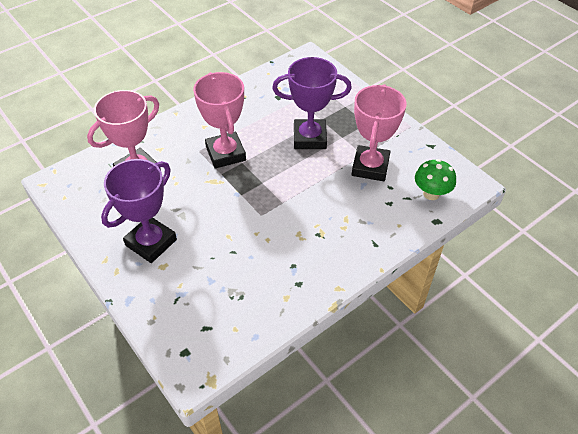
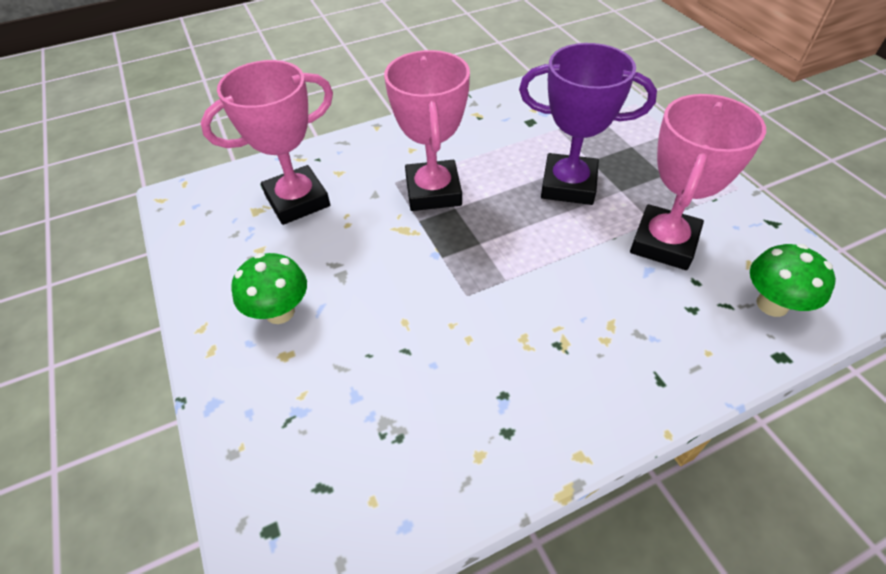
camera: 15 degrees right, 0 degrees up
purple trophy [101,159,177,263] -> green mushroom [231,253,307,324]

